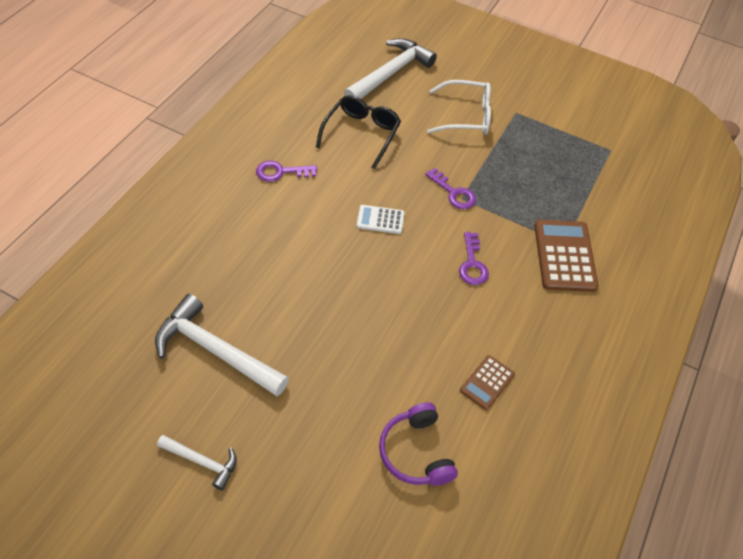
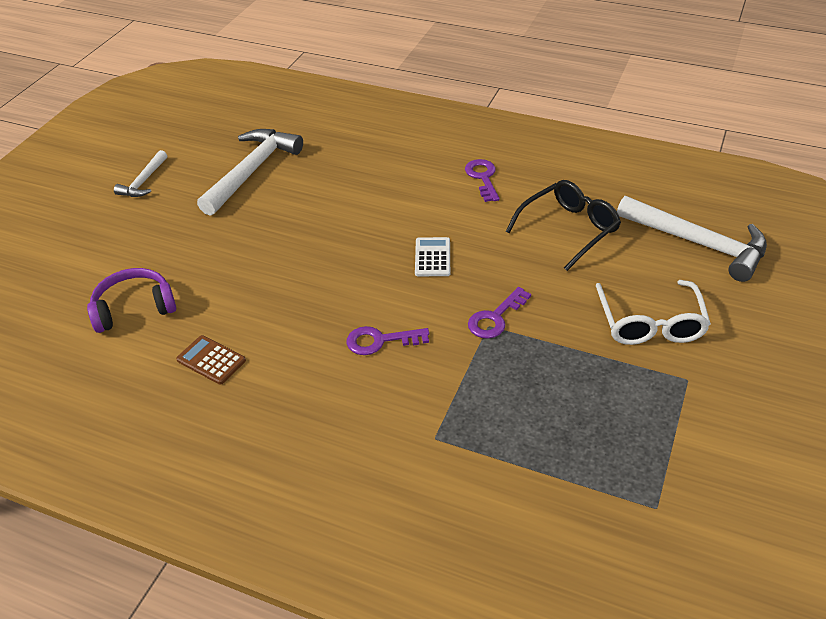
camera: 90 degrees right, 10 degrees down
black glasses [316,95,401,169] -> black glasses turned 60 degrees counterclockwise [506,180,621,271]
brown calculator [534,219,599,292] -> none

